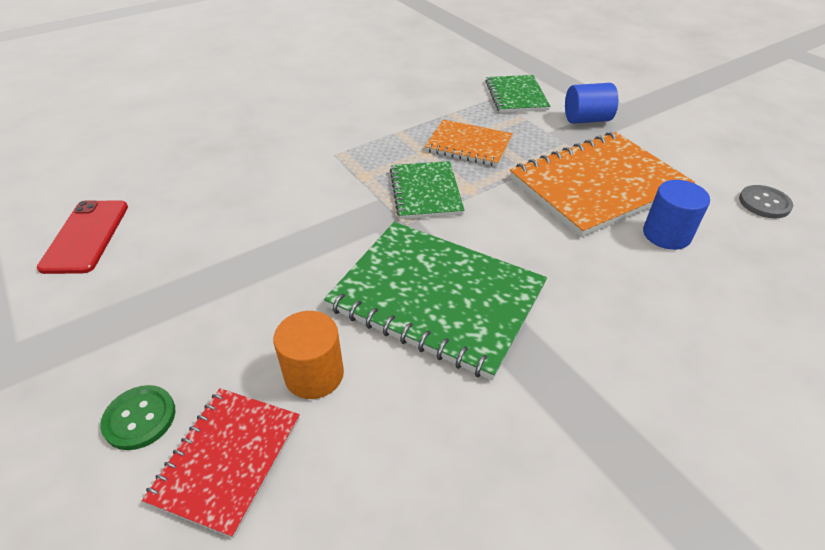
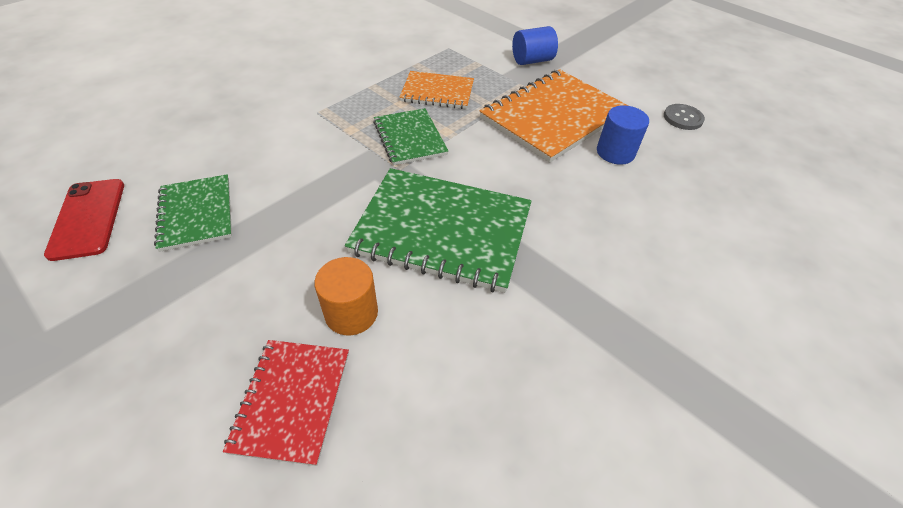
camera: 15 degrees left, 5 degrees up
green button [100,385,175,450] -> none
green notebook [486,75,550,113] -> green notebook moved to [154,174,232,252]

